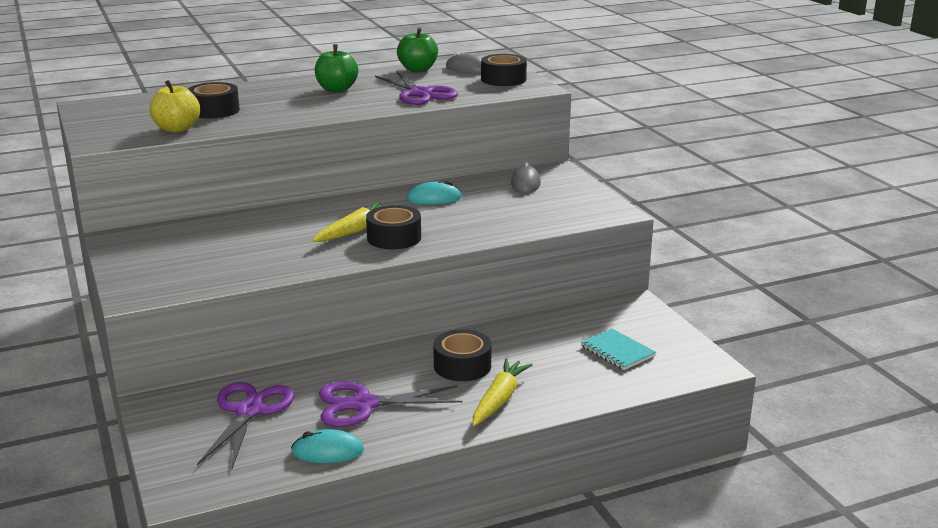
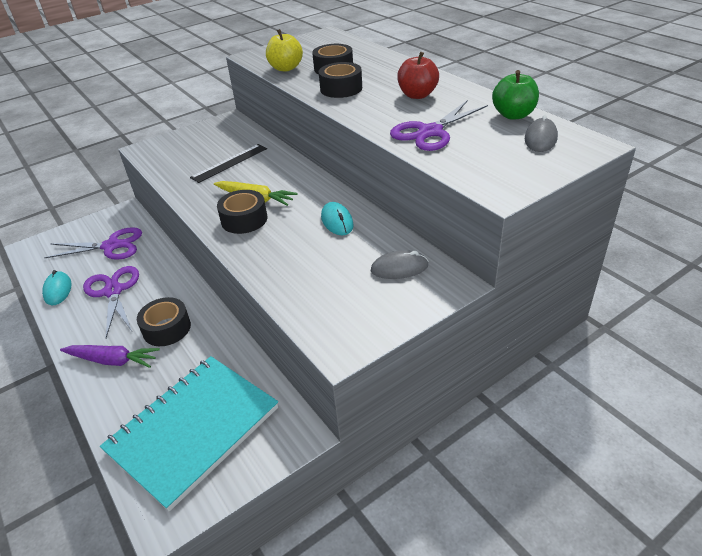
camera: 80 degrees right, 15 degrees up
green apple [315,44,358,92] -> red apple [397,52,439,99]
yellow carrot [473,358,533,426] -> purple carrot [60,345,160,368]
black tape [481,54,527,86] -> black tape moved to [318,62,362,98]
turquoise notebook [581,329,656,370] -> turquoise notebook [100,356,278,512], size x2.31
none -> black ruler [190,144,267,183]

